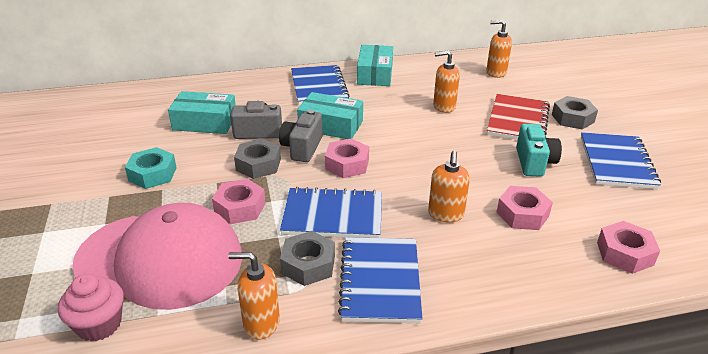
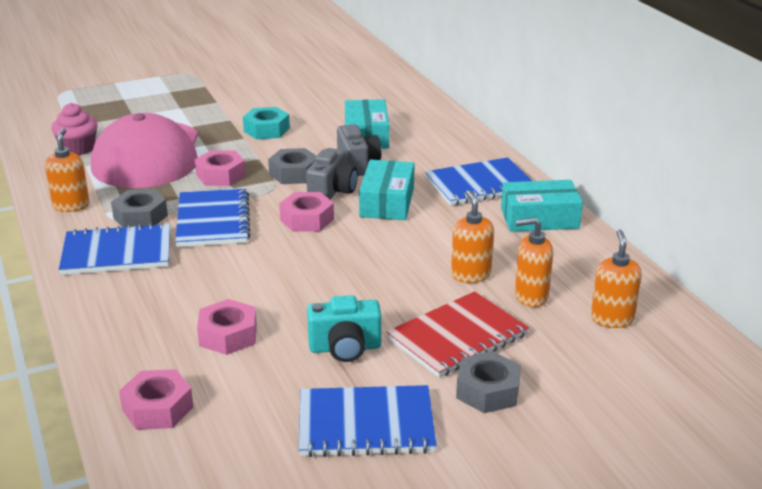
camera: 80 degrees right, 5 degrees down
grey camera [279,110,322,162] -> grey camera turned 105 degrees clockwise [306,148,358,200]
orange soap dispenser [428,151,470,222] -> orange soap dispenser moved to [515,217,553,307]
red notebook [487,94,550,140] -> red notebook turned 45 degrees counterclockwise [386,291,529,378]

